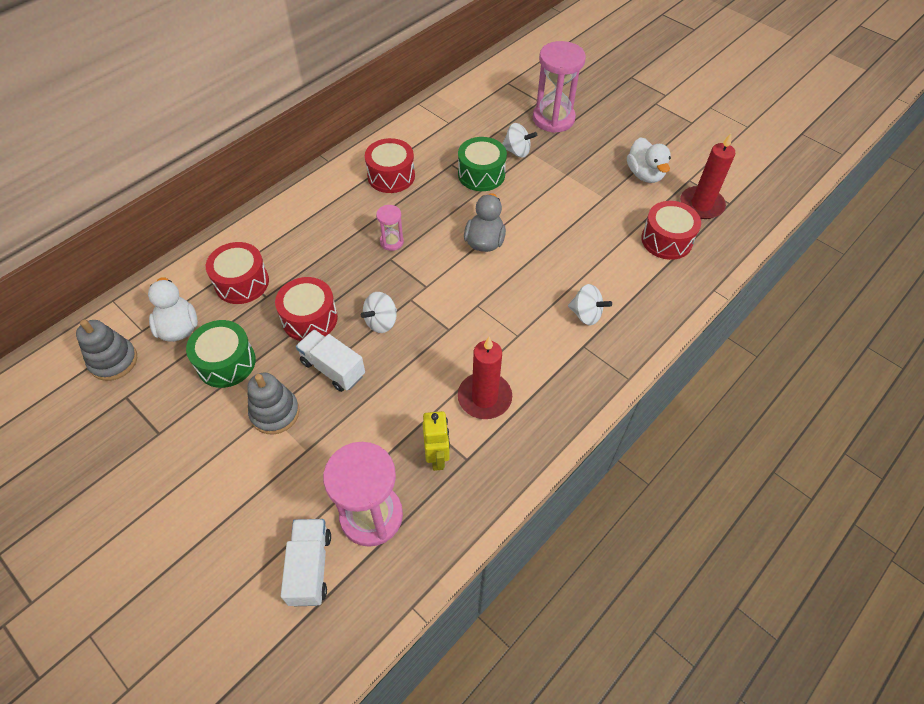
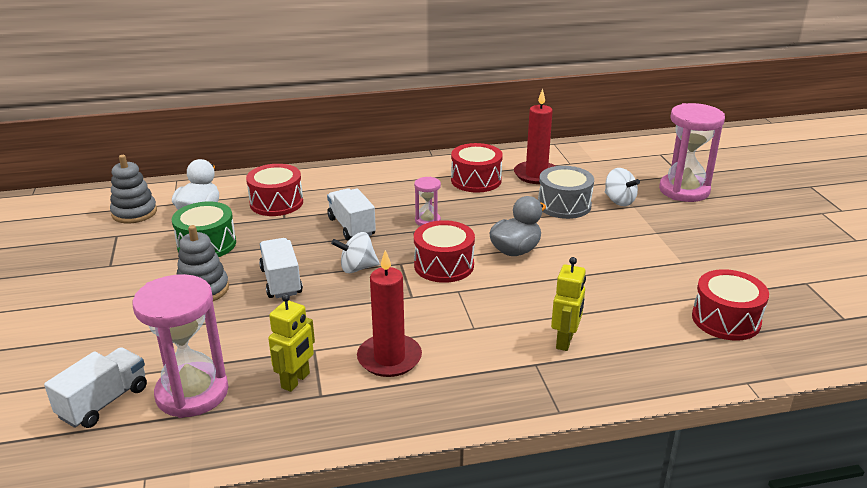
camera: 35 degrees right, 25 degrees down
red drum [275,277,338,341] -> red drum moved to [414,220,475,283]
green drum [458,137,507,191] -> grey drum [538,166,594,219]
white spinning top [568,284,612,325] -> yellow robot [551,257,586,351]
white duck [627,137,671,183] -> none
red candle [680,133,735,219] -> red candle moved to [514,89,555,184]
none -> white truck [327,189,376,240]

